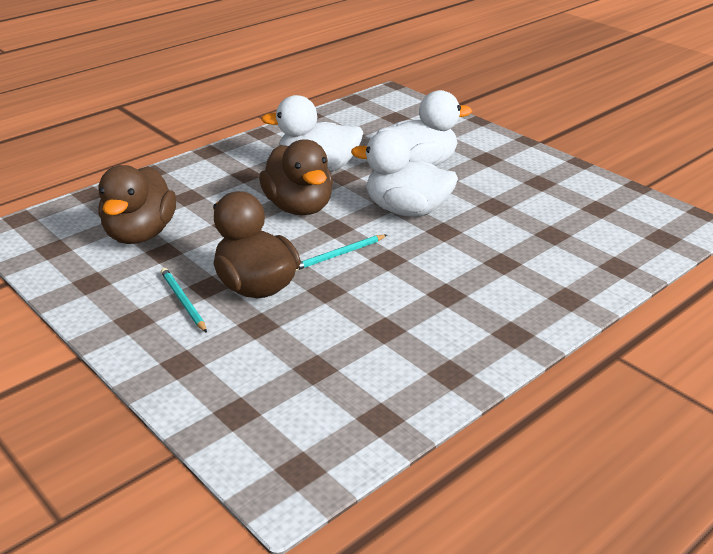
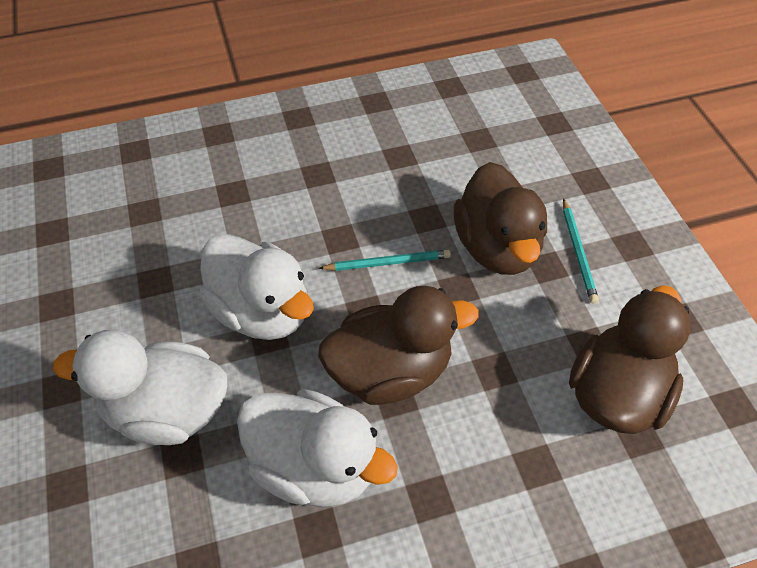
camera: 155 degrees left, 20 degrees up
brown duck [259,139,333,215] -> brown duck turned 75 degrees clockwise [318,286,479,405]

